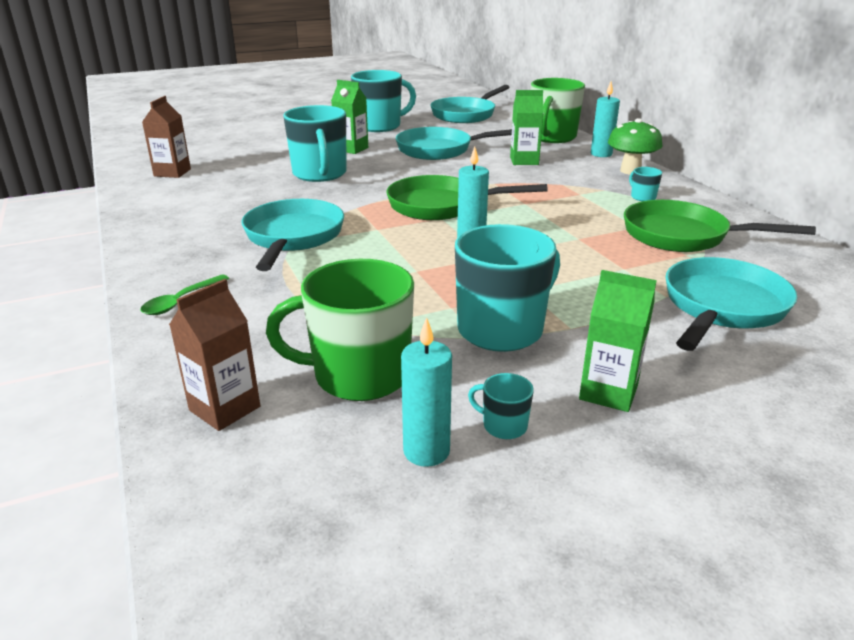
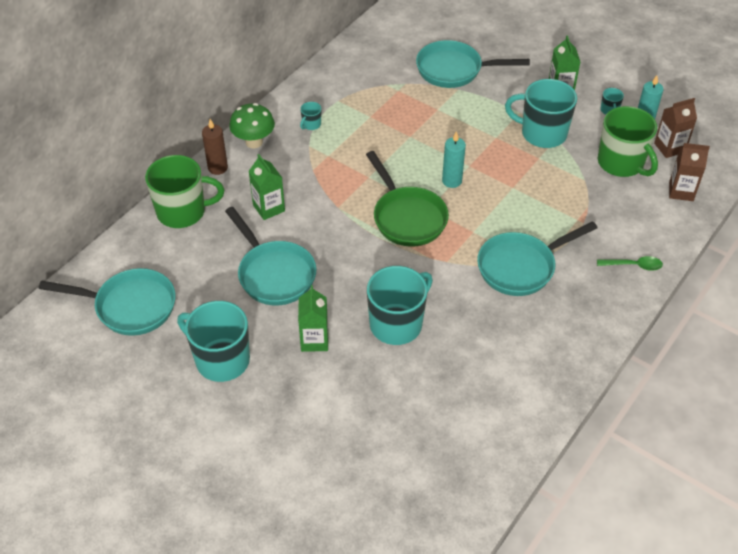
camera: 120 degrees left, 20 degrees up
brown carton [142,96,191,178] -> brown carton moved to [654,98,697,158]
turquoise candle [591,82,620,157] -> brown candle [202,119,228,175]
green pan [624,200,816,252] -> none

